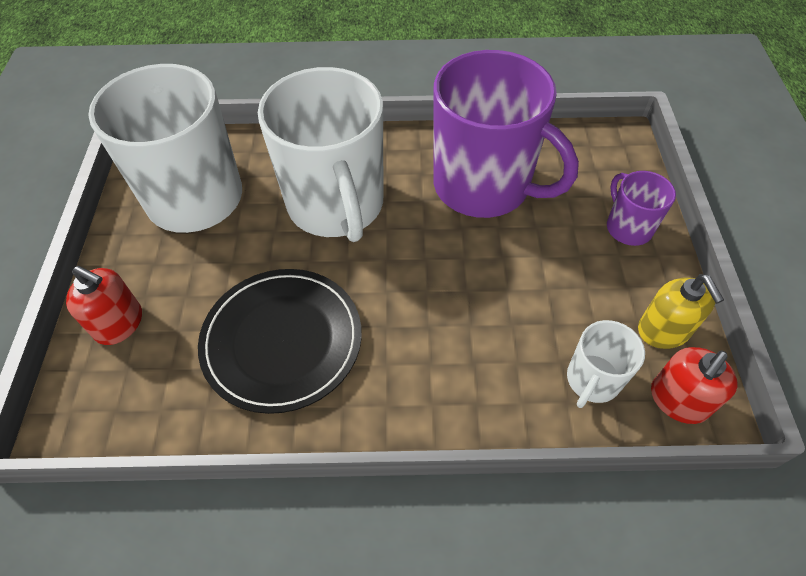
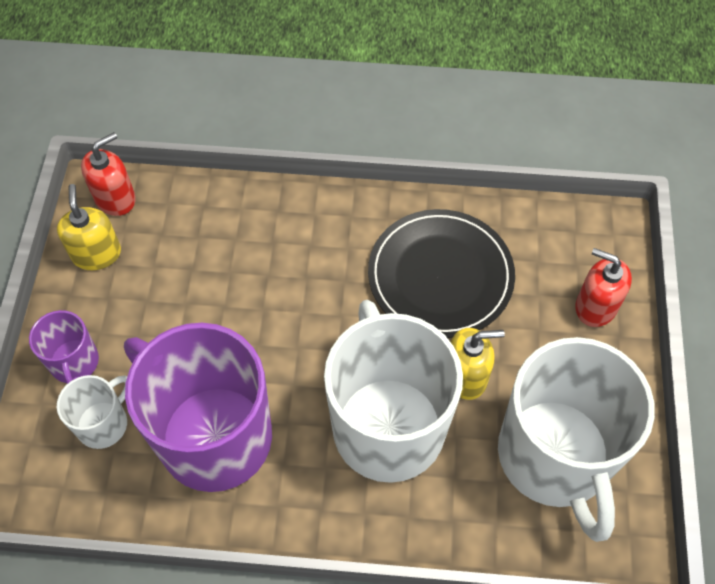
camera: 175 degrees left, 5 degrees up
white mug [567,320,645,408] -> white mug moved to [57,375,127,449]
none -> yellow soap dispenser [450,328,505,400]

